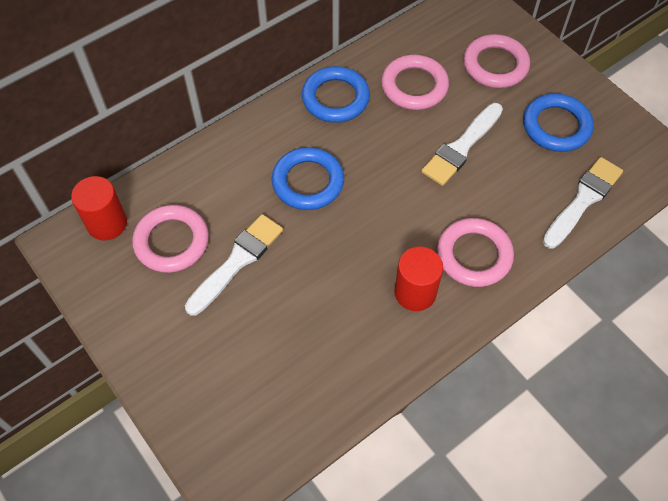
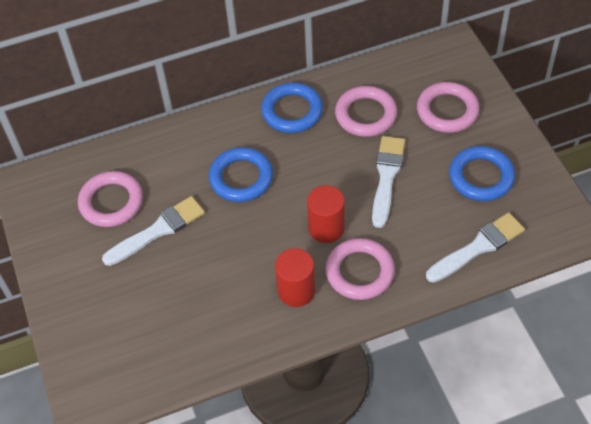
camera: 20 degrees right, 5 degrees down
red cylinder [71,176,127,240] -> red cylinder moved to [307,185,345,243]
white brush [421,103,503,186] -> white brush turned 135 degrees clockwise [372,136,405,228]

